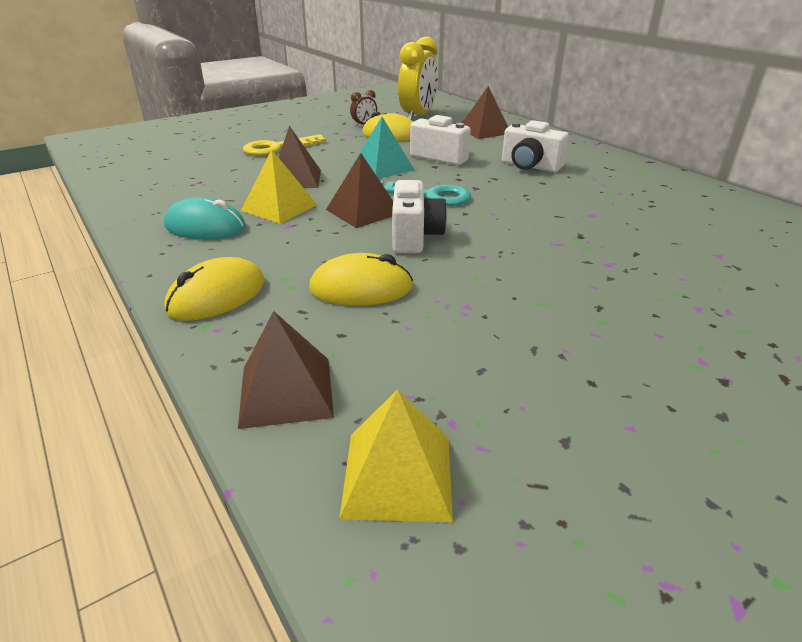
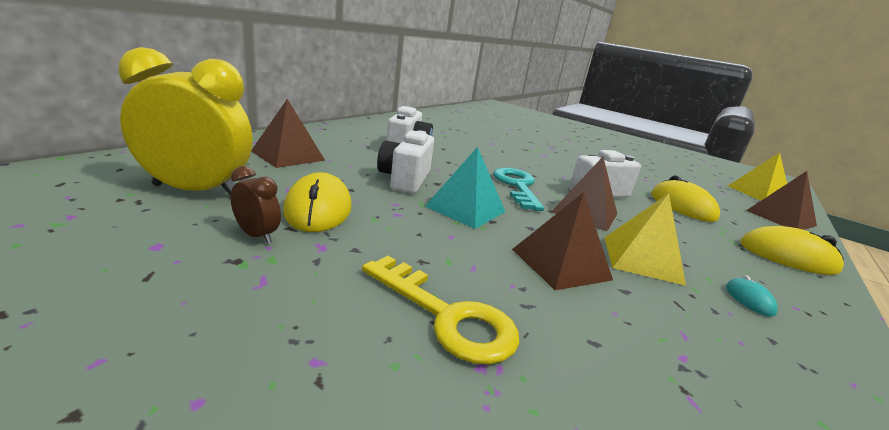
camera: 115 degrees left, 10 degrees down
turquoise mouse [164,197,246,240] -> turquoise mouse [726,275,778,317], size x0.49

